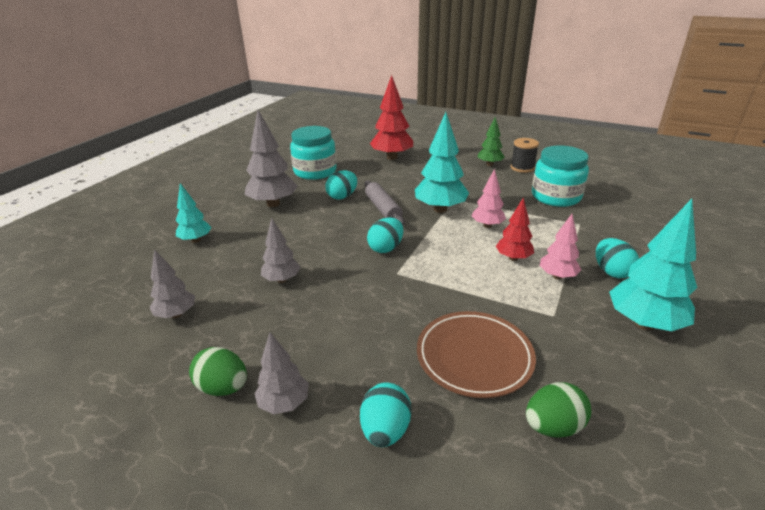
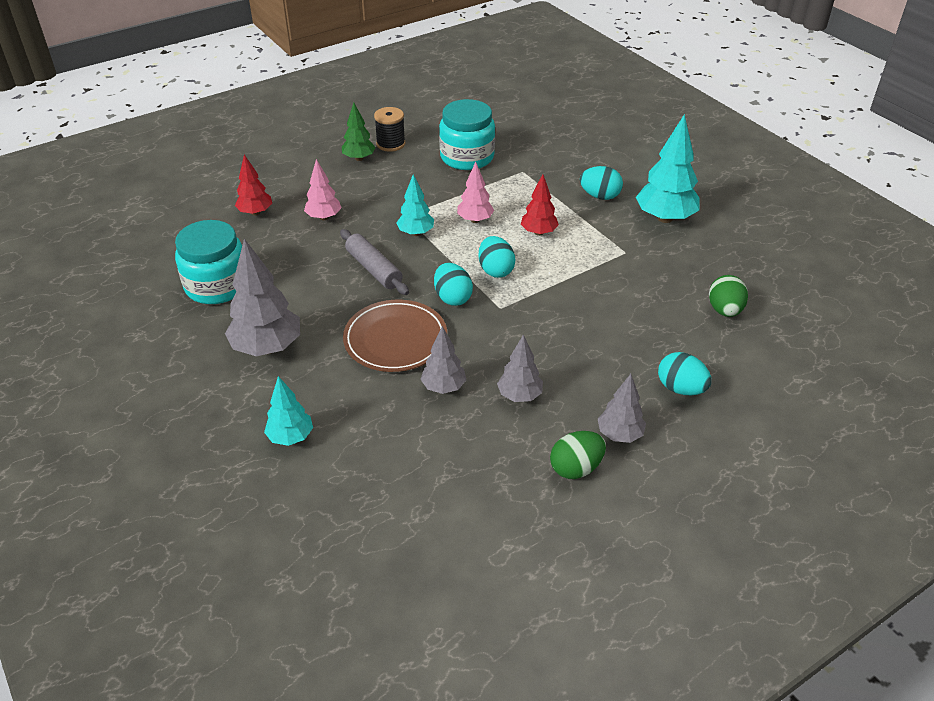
camera: 60 degrees left, 10 degrees up
grey tree [150,249,195,318] -> grey tree moved to [497,334,543,402]
turquoise egg [325,170,357,199] -> turquoise egg moved to [478,236,516,278]
grey rolling pin [364,181,405,226] -> grey rolling pin turned 45 degrees clockwise [340,229,409,295]
red tree [370,75,413,160] -> red tree [235,155,272,216], size x0.59
turquoise tree [415,112,469,213] -> turquoise tree [396,174,434,236], size x0.59
brown plate [417,311,536,398] -> brown plate moved to [343,300,447,372]
pink tree [540,214,581,279] -> pink tree moved to [304,159,342,220]

